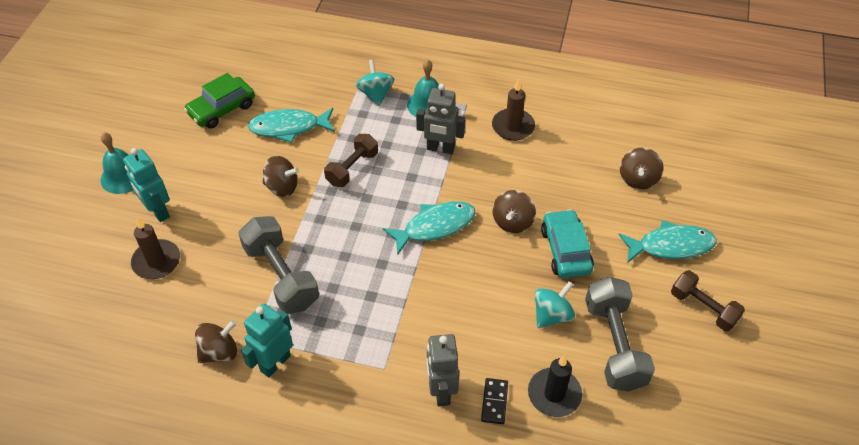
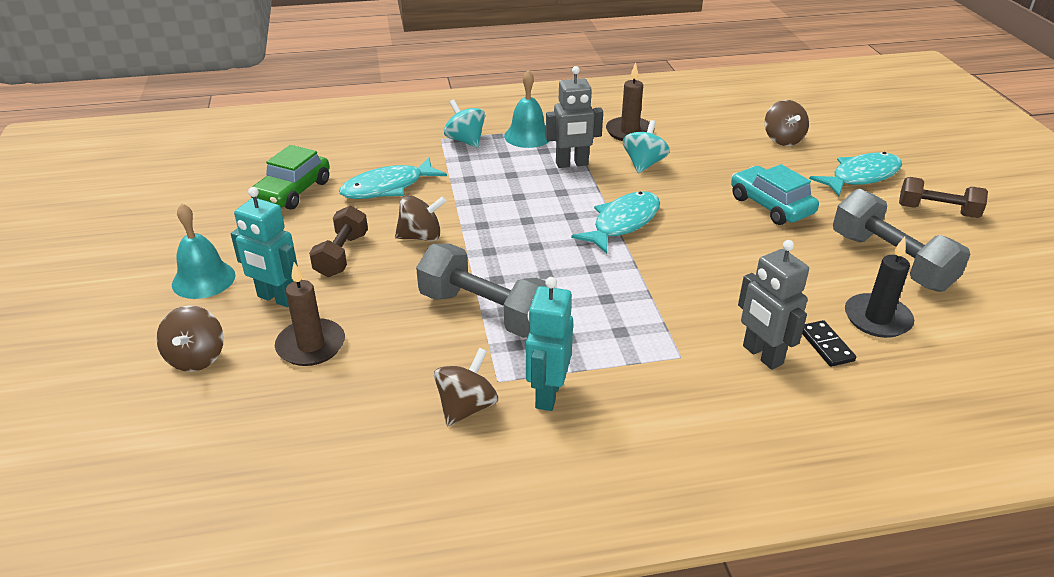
camera: 25 degrees left, 15 degrees down
brown dumbbell [324,134,378,187] -> brown dumbbell moved to [309,206,368,277]
brown spinning top [492,190,536,233] -> brown spinning top moved to [156,306,224,372]
turquoise spinning top [535,281,575,328] -> turquoise spinning top moved to [623,120,670,174]

